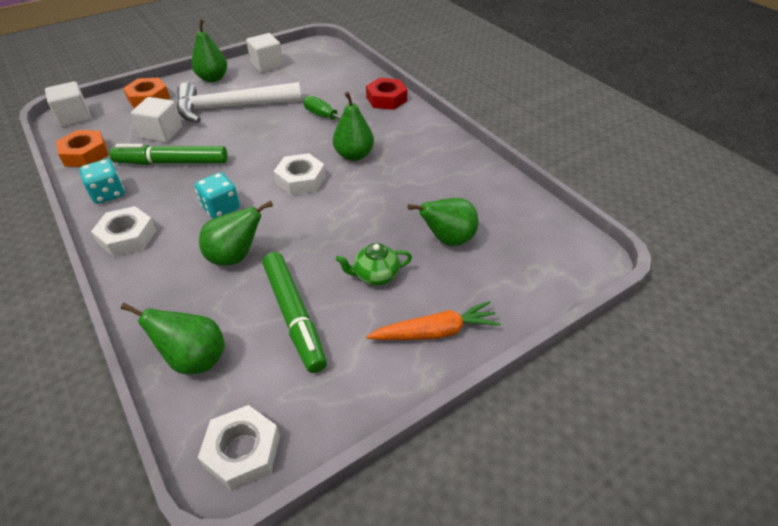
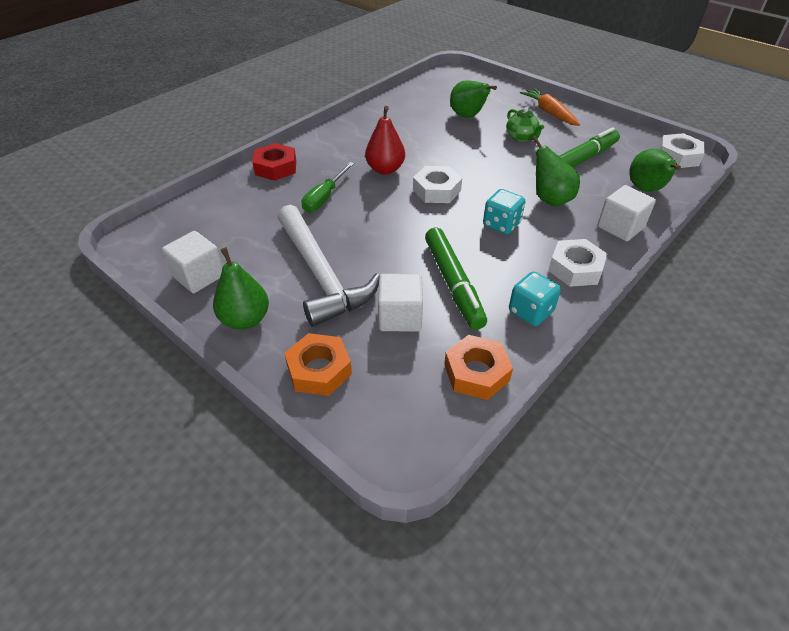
camera: 105 degrees left, 0 degrees up
white cube [45,81,91,127] -> white cube moved to [597,185,656,241]
green pear [333,92,374,161] -> red pear [365,106,405,175]

